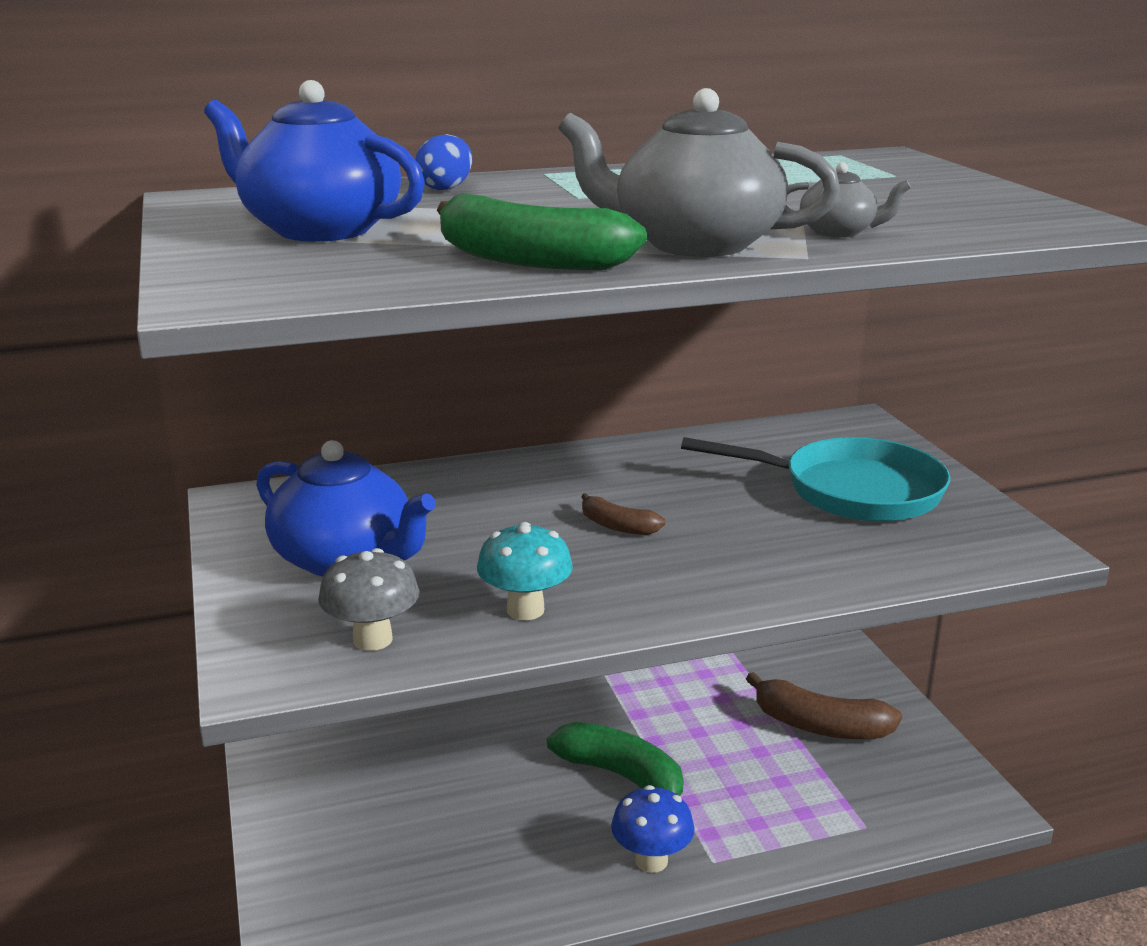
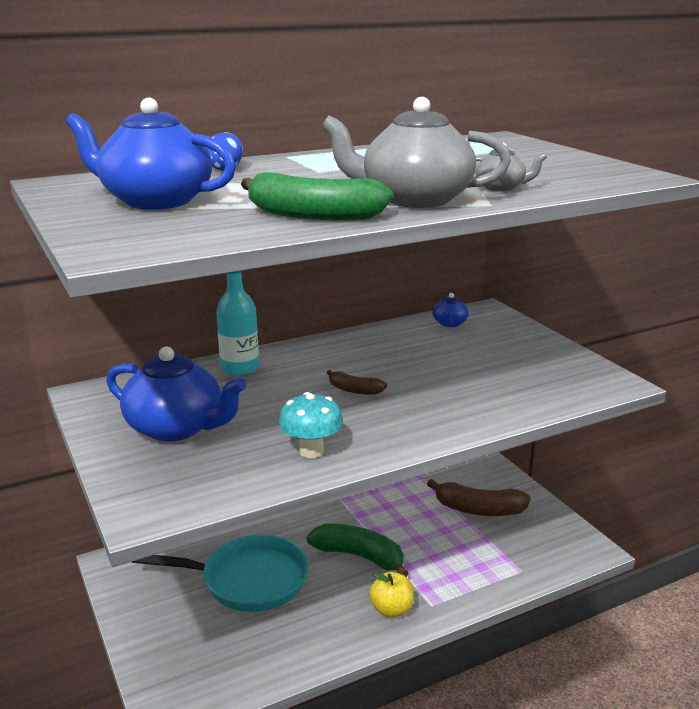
camera: 10 degrees left, 0 degrees up
grey mushroom [318,548,419,651] -> none
blue mushroom [611,785,695,873] -> yellow apple [369,572,414,618]
turquoise pan [681,437,951,522] -> turquoise pan moved to [132,535,309,612]
none -> turquoise bottle [216,271,259,376]
none -> blue teapot [432,293,469,327]

